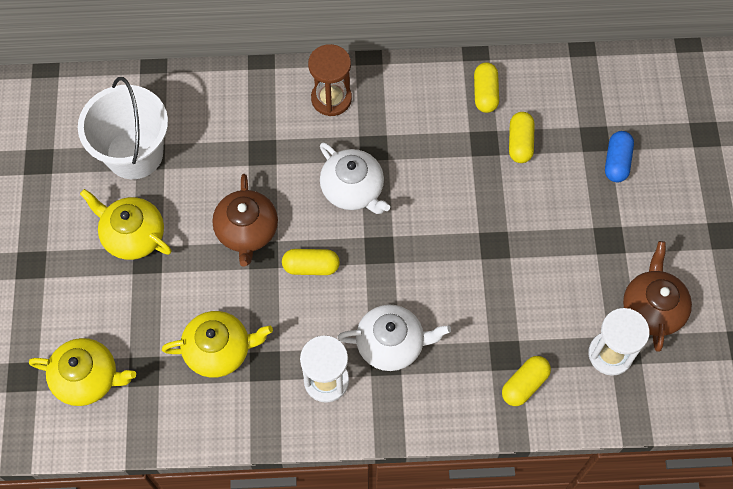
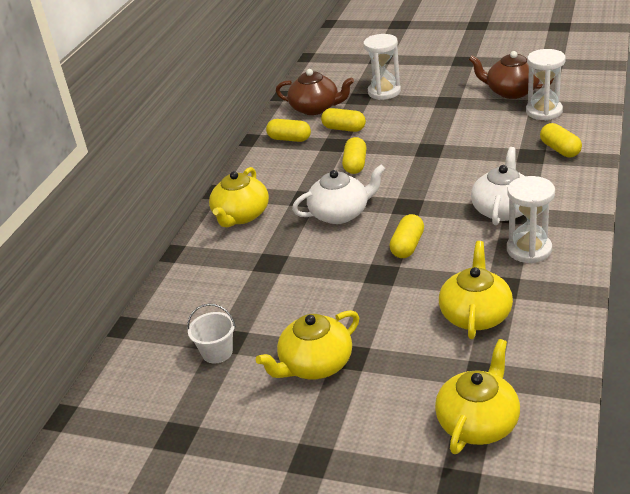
camera: 65 degrees left, 30 degrees down
white bucket [78,77,168,179] -> white bucket [187,304,236,364], size x0.47
brown teapot [212,174,278,266] -> brown teapot moved to [276,69,354,115]
brown hourglass [308,44,352,116] -> yellow teapot [209,167,269,227]
blue capsule [605,131,634,182] -> white hourglass [363,34,401,100]
none -> yellow capsule [342,137,367,174]

